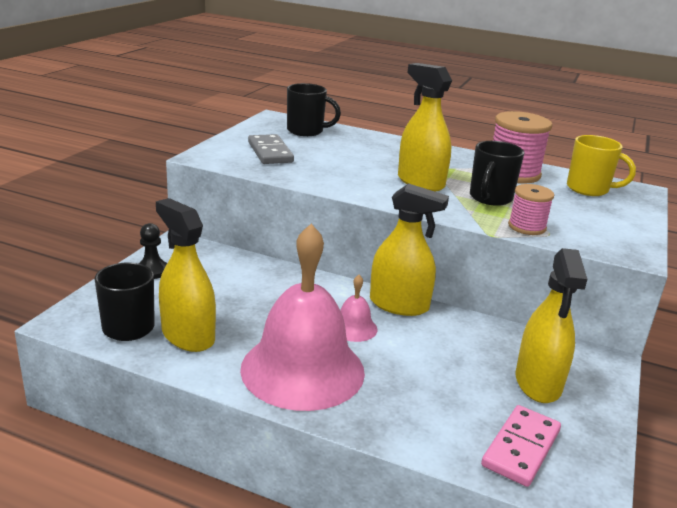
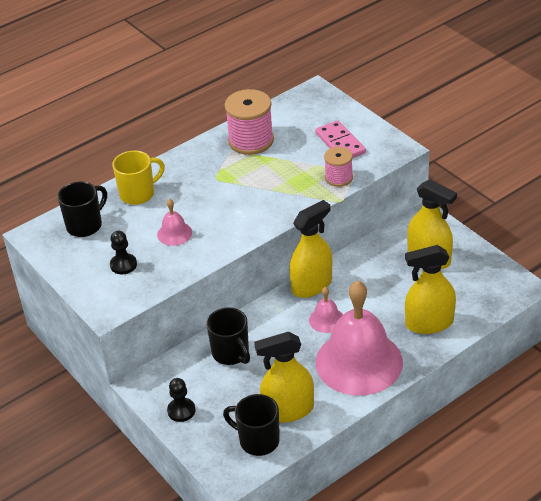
camera: 55 degrees left, 15 degrees up
grey domino [248,134,294,164] -> black pawn [110,231,137,274]
yellow spray bottle [398,63,452,192] -> yellow spray bottle moved to [405,245,456,334]
black mug [470,141,524,206] -> black mug moved to [207,307,250,365]
pink domino [481,405,561,487] -> pink domino moved to [316,121,366,158]
yellow mug [567,135,636,196] -> yellow mug moved to [112,151,165,205]
none -> pink bell [157,199,192,246]

